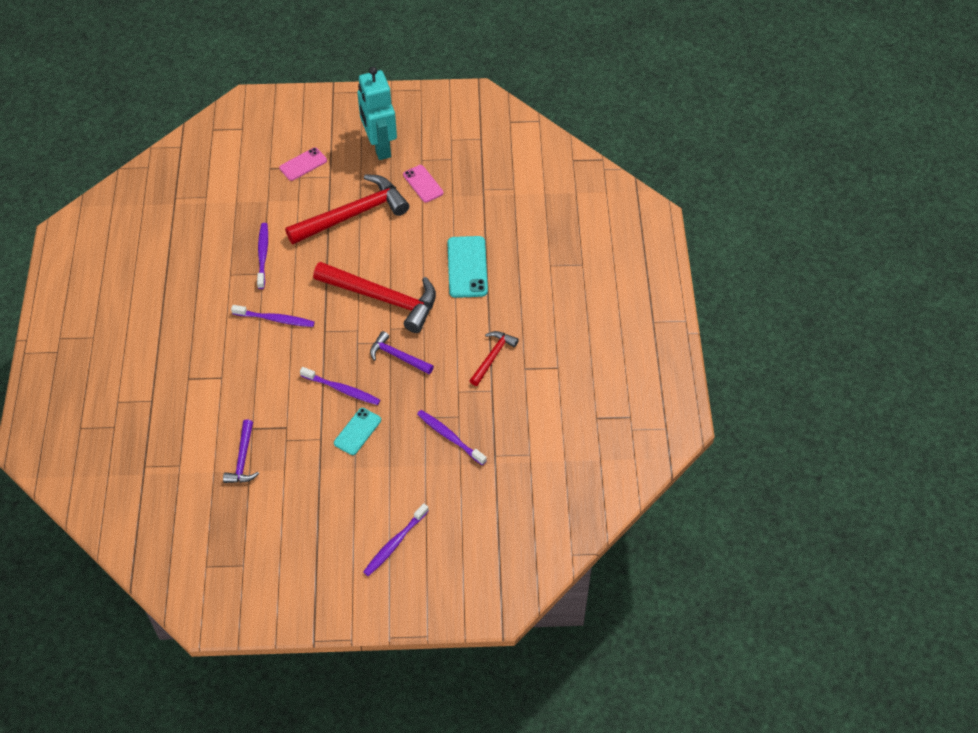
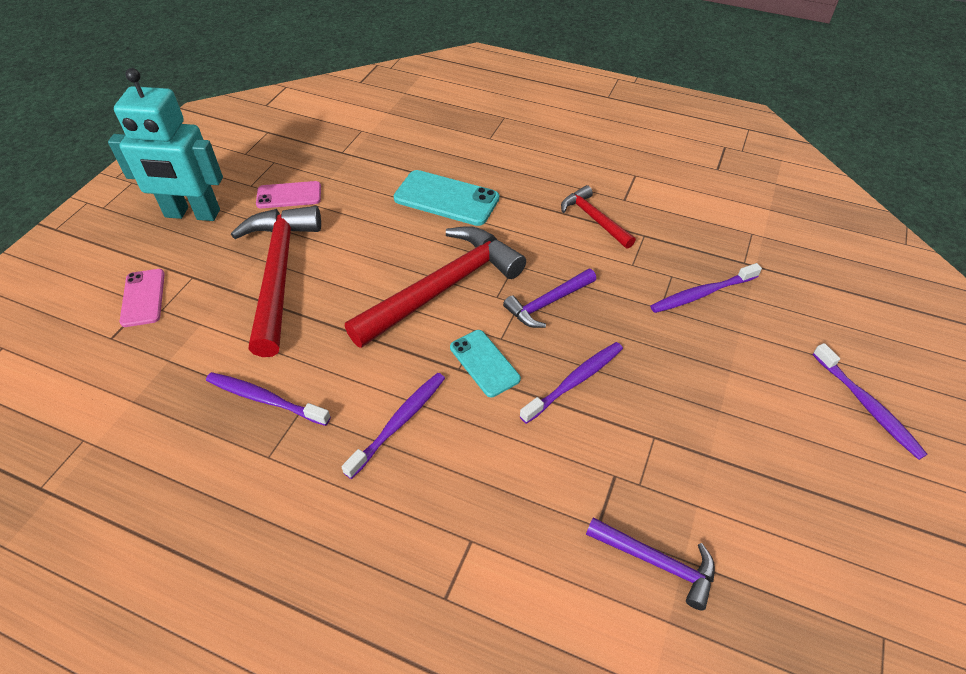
camera: 65 degrees left, 5 degrees down
turquoise phone [334,408,381,455] -> turquoise phone moved to [450,330,521,397]

